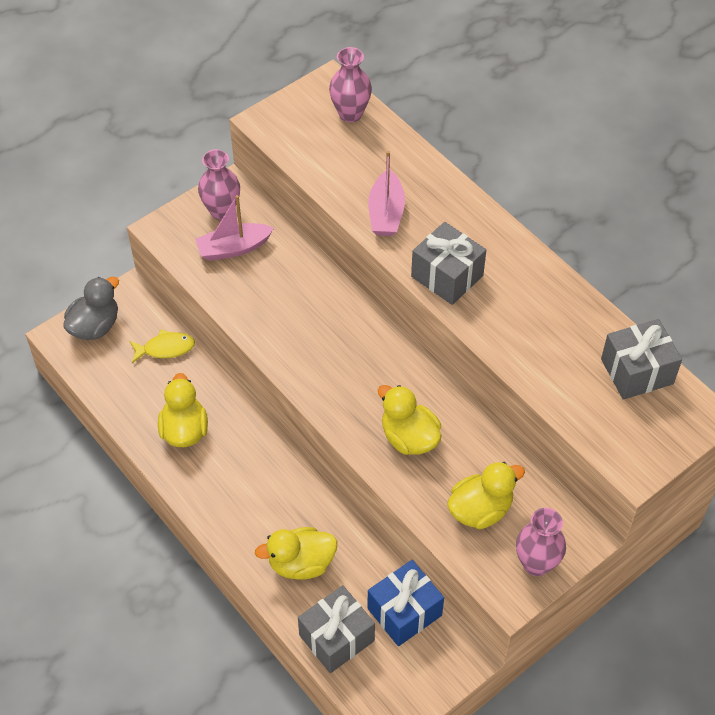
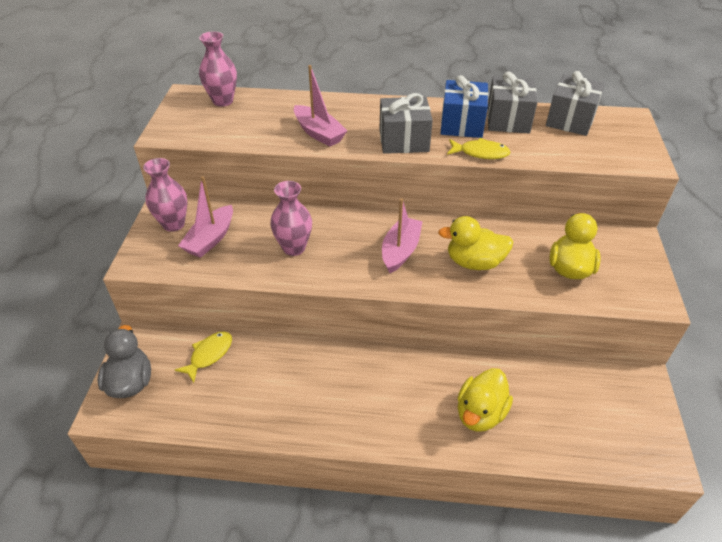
camera: 45 degrees left, 10 degrees down
yellow duck [158,373,208,447] -> none
grey gift [298,585,375,673] -> grey gift moved to [487,72,537,133]
blue gift [367,560,444,646] -> blue gift moved to [441,75,488,138]
pink vase [516,508,566,576] -> pink vase moved to [270,181,312,256]
none -> pink boat [382,198,423,273]
none -> yellow fish [447,138,510,159]

